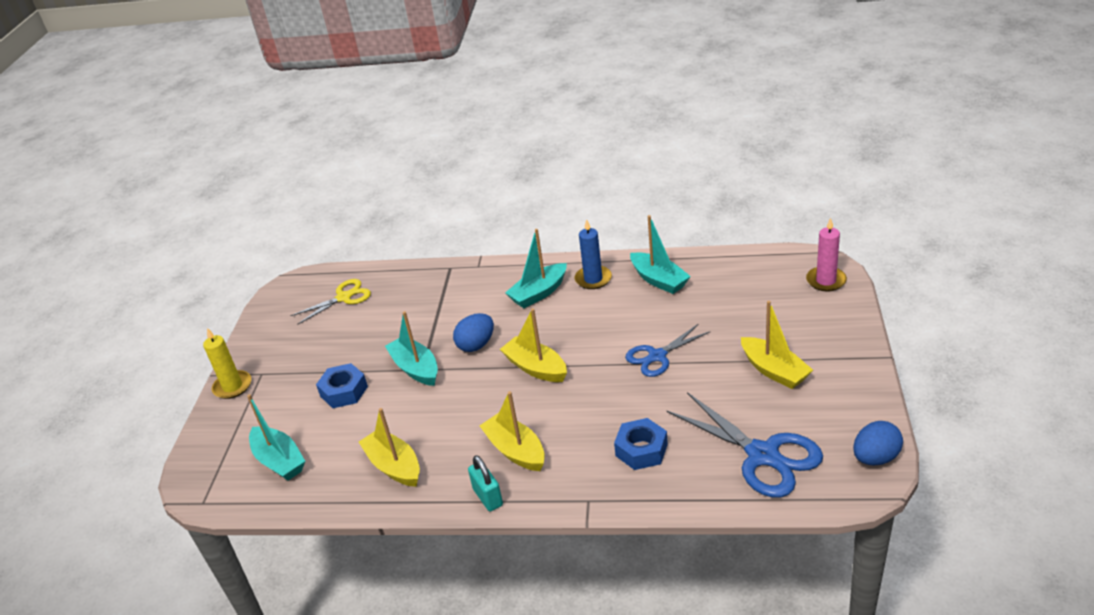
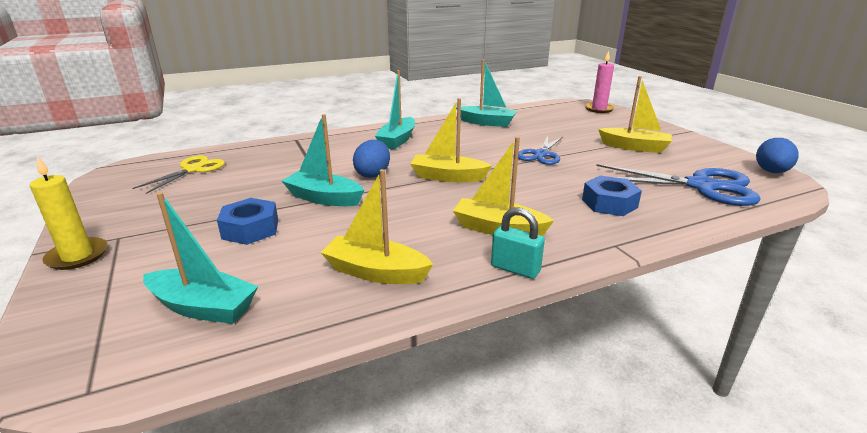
camera: 35 degrees left, 10 degrees down
blue candle [575,219,612,289] -> none

